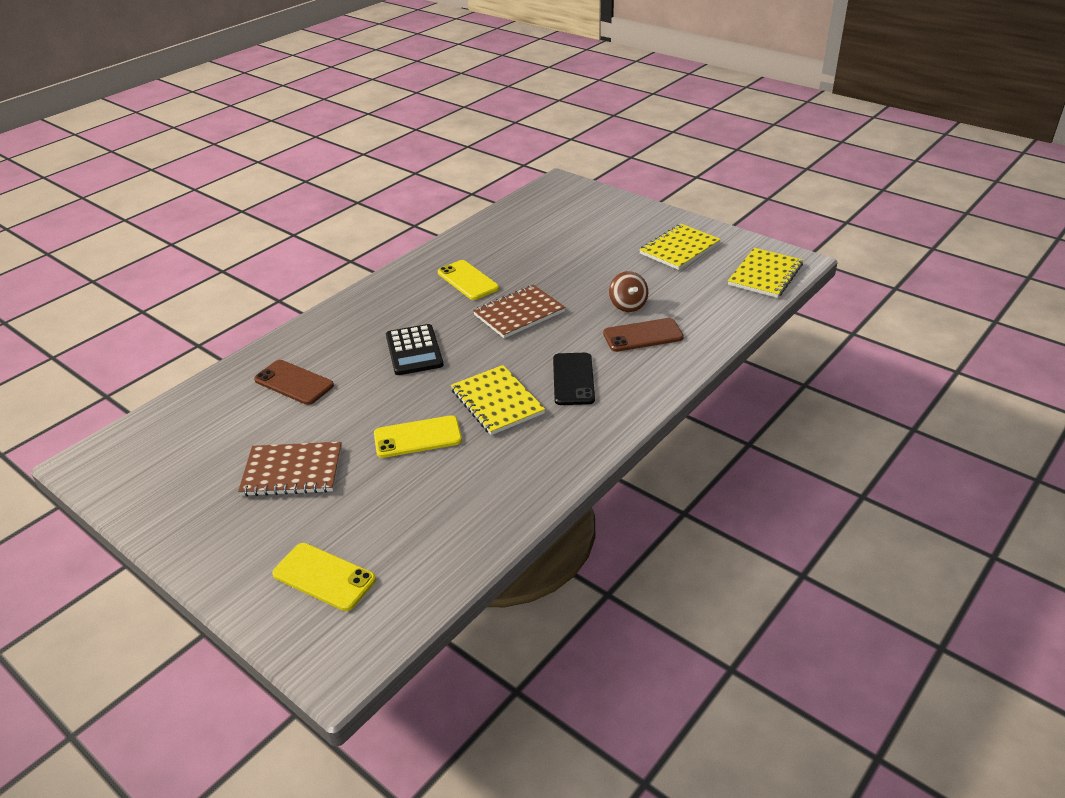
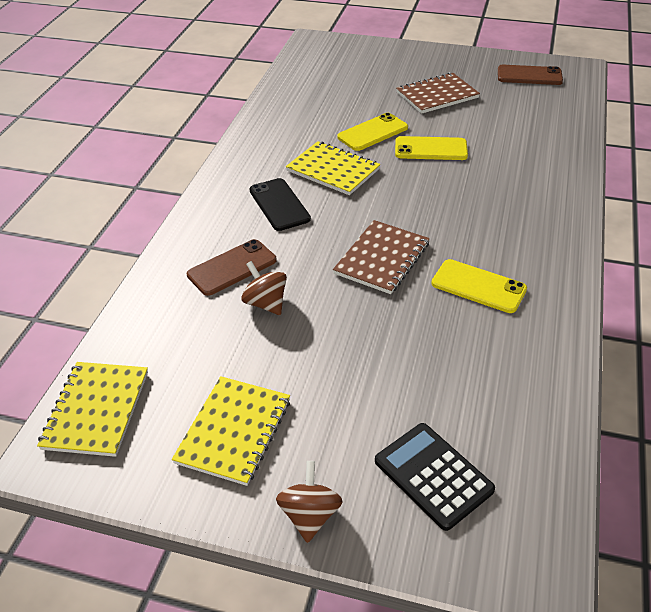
camera: 155 degrees right, 5 degrees up
brown phone [254,360,334,405] -> brown phone moved to [498,65,563,85]
yellow phone [272,543,376,611] -> yellow phone moved to [395,136,468,160]
black calculator [386,324,444,375] -> black calculator moved to [375,423,495,531]
none -> brown spinning top [276,461,343,543]

